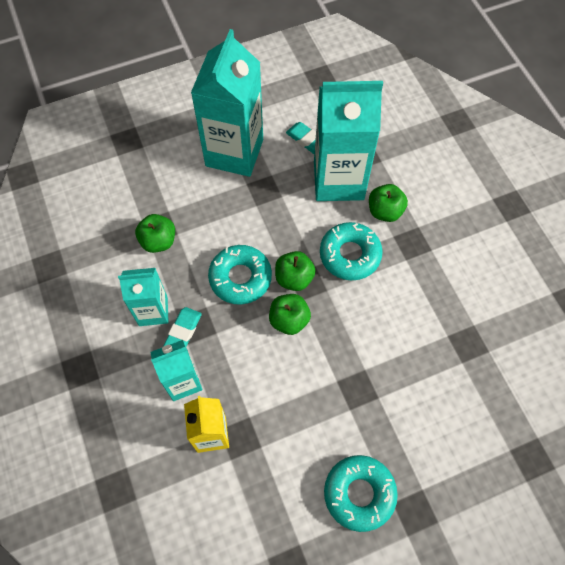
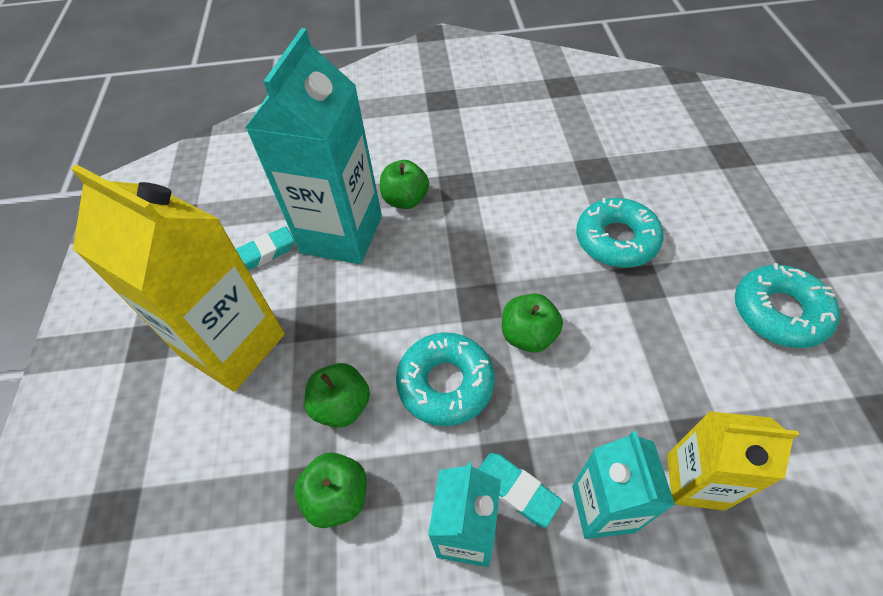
camera: 70 degrees left, 10 degrees down
turquoise carton [191,29,263,177] -> yellow carton [71,164,285,392]
green apple [275,251,316,291] -> green apple moved to [304,363,370,428]
turquoise donut [320,222,383,280] -> turquoise donut moved to [576,198,664,268]

